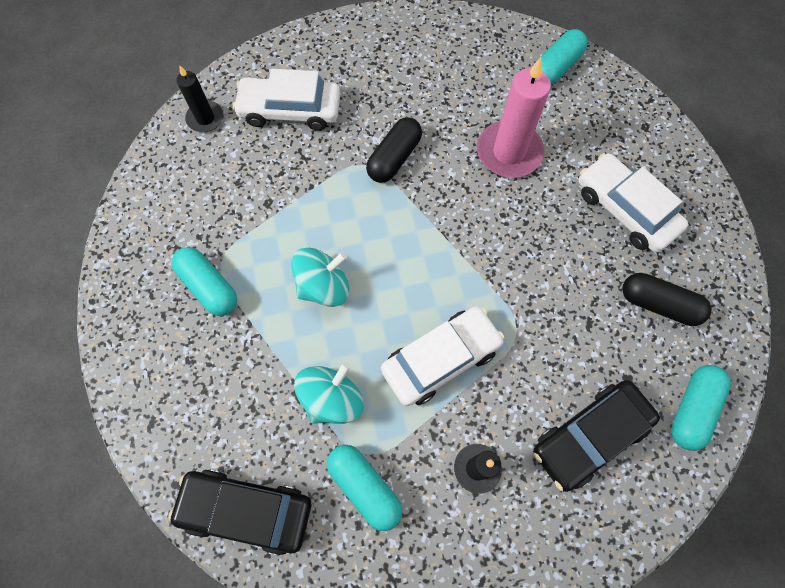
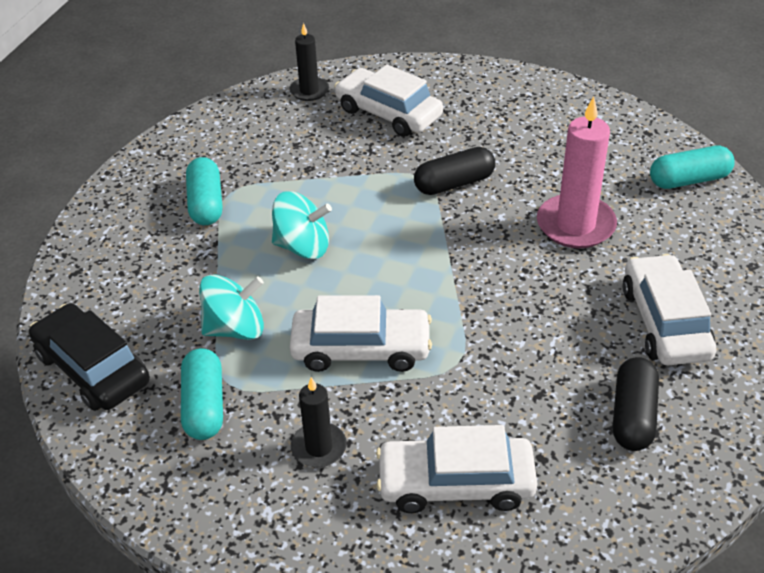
camera: 35 degrees right, 25 degrees down
black car [533,380,660,492] -> white car [376,425,537,513]
black capsule [623,273,711,326] -> black capsule turned 45 degrees clockwise [613,357,659,451]
turquoise capsule [671,365,731,451] -> none

